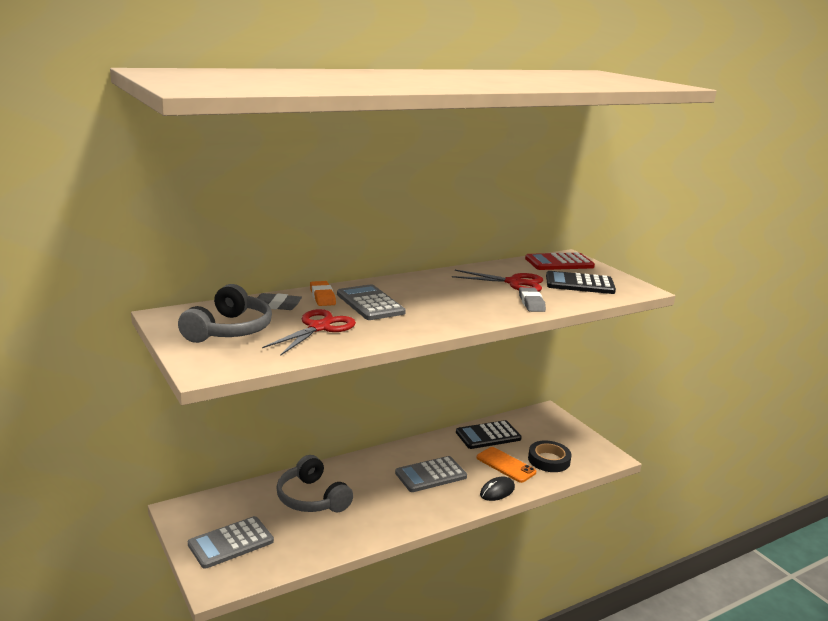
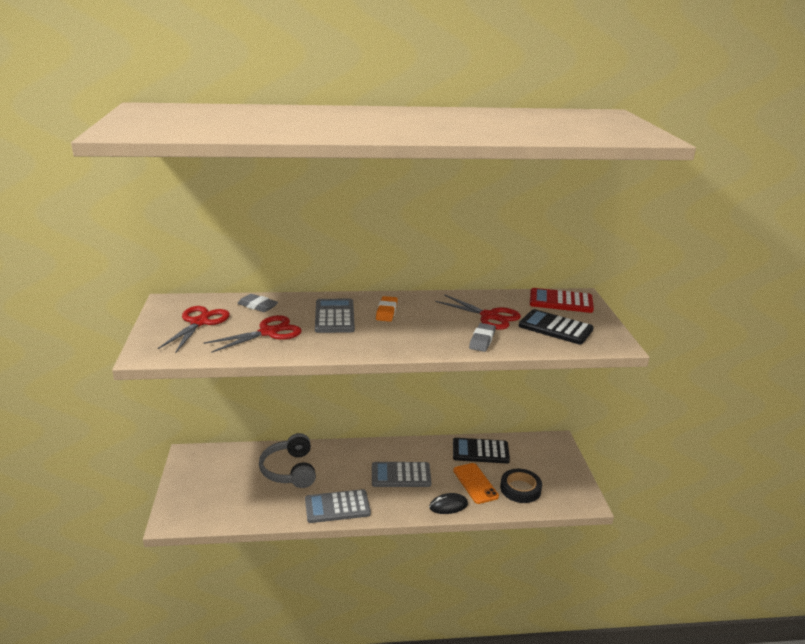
camera: 25 degrees right, 5 degrees up
grey headphones [178,284,272,343] -> red scissors [158,306,230,353]
grey calculator [188,516,274,569] -> grey calculator moved to [305,489,371,523]
orange eraser [310,281,336,306] -> orange eraser moved to [376,296,398,322]

